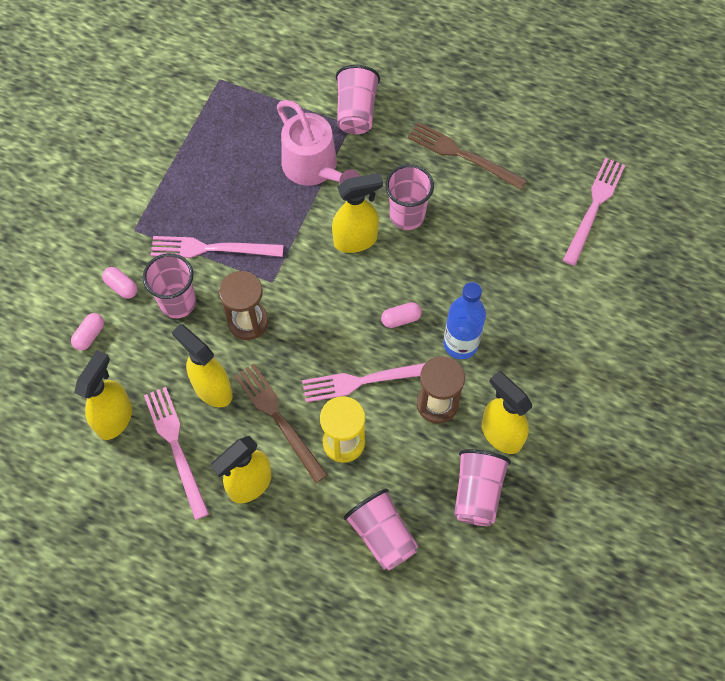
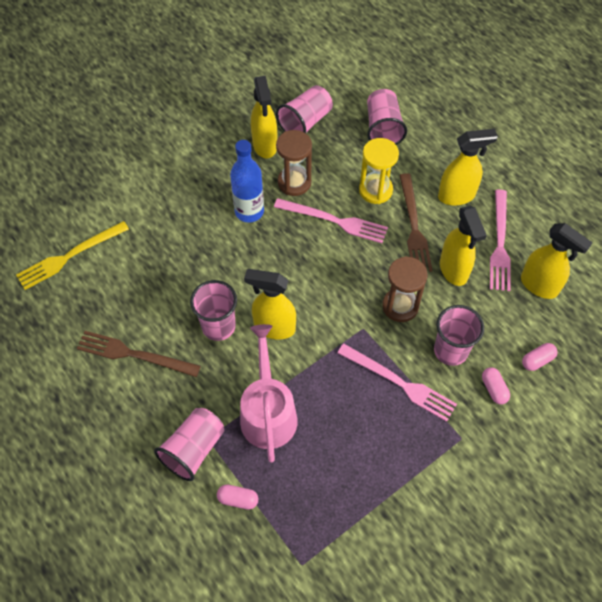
camera: 150 degrees left, 5 degrees down
yellow spray bottle [74,350,132,440] -> yellow spray bottle turned 105 degrees counterclockwise [521,223,593,299]
pink capsule [381,302,422,328] -> pink capsule moved to [217,485,258,510]
brown fork [408,122,527,190] -> brown fork turned 135 degrees clockwise [76,331,201,377]
pink fork [563,158,625,266] -> yellow fork [16,221,129,290]

